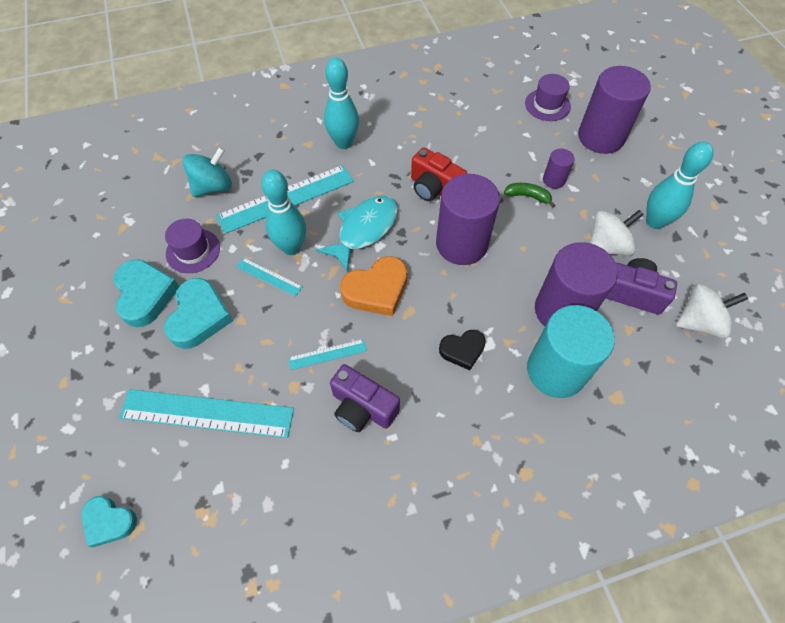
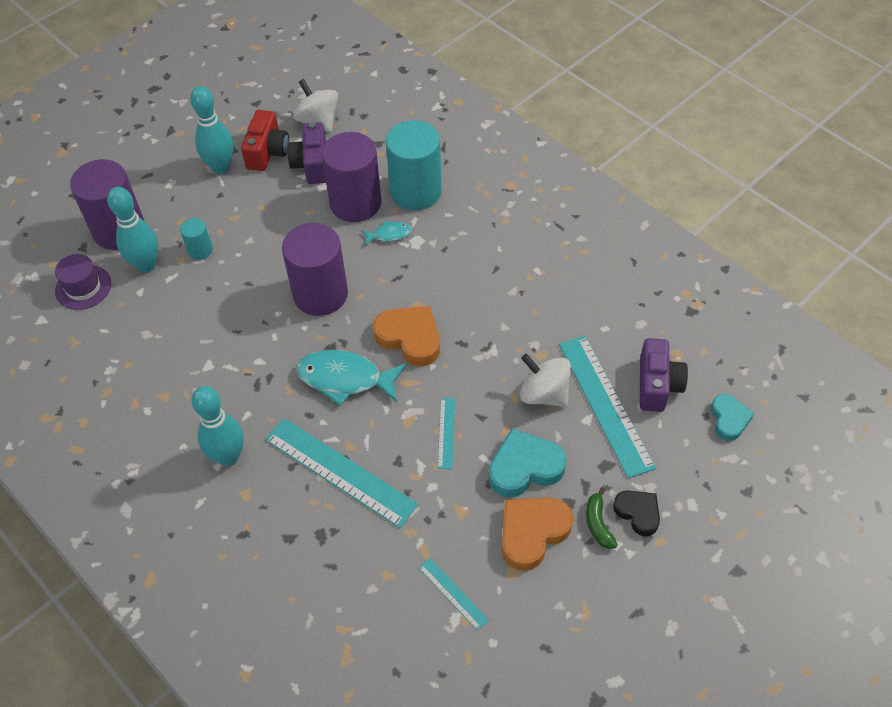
camera: 115 degrees left, 5 degrees down
turquoise heart [113,259,179,327] -> orange heart [502,497,573,571]
purple hat [165,219,220,273] -> none
turquoise spinning top [183,147,232,197] -> none
turquoise bowling pin [261,170,306,255] -> turquoise bowling pin moved to [107,187,158,273]
turquoise ruler [288,339,367,370] -> turquoise ruler moved to [419,558,489,631]
purple camera [330,364,400,432] -> purple camera moved to [640,338,688,412]
red camera [411,147,467,201] -> red camera moved to [241,110,289,171]
black heart [439,330,486,370] -> black heart moved to [613,490,660,536]
green banana [504,183,555,208] -> green banana moved to [586,487,618,549]
purple cylinder [543,149,574,189] -> turquoise cylinder [180,218,213,260]
white spinning top [590,210,644,255] -> white spinning top moved to [520,354,571,407]
none -> turquoise fish [361,220,412,246]

